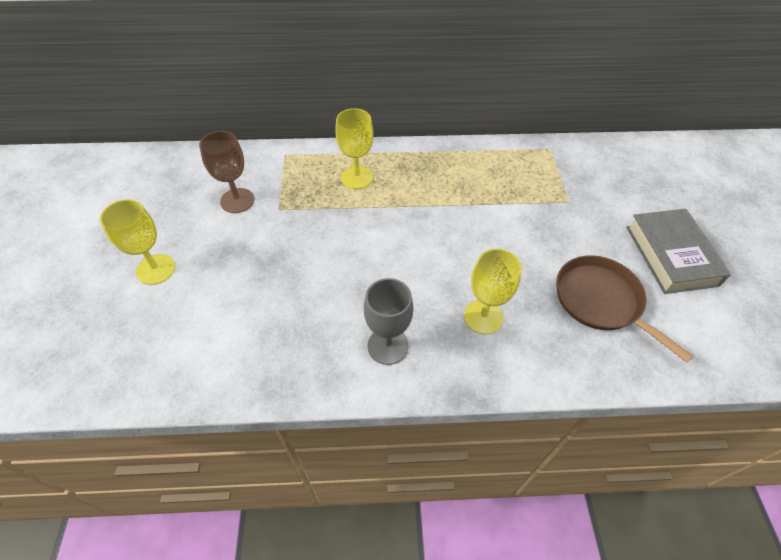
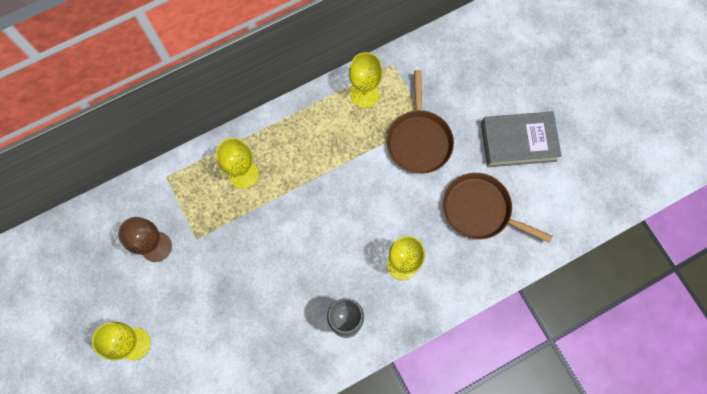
camera: 25 degrees left, 20 degrees up
grey book [626,209,731,294] -> grey book turned 60 degrees counterclockwise [481,112,562,167]
none -> yellow goblet [349,52,383,108]
none -> brown pan [387,70,454,174]

